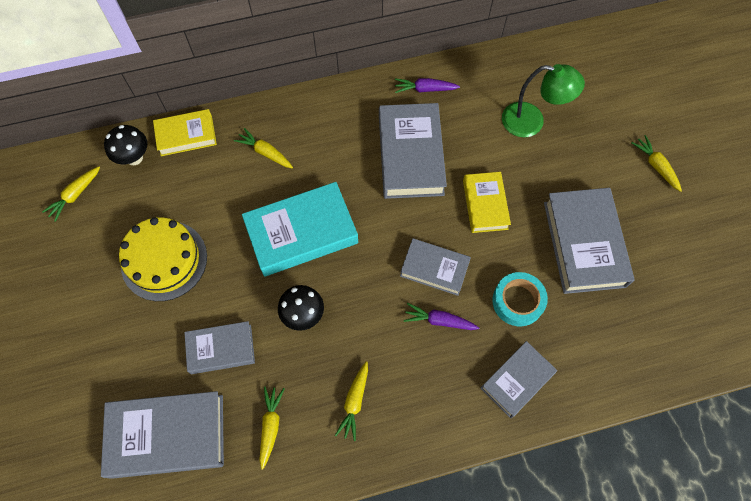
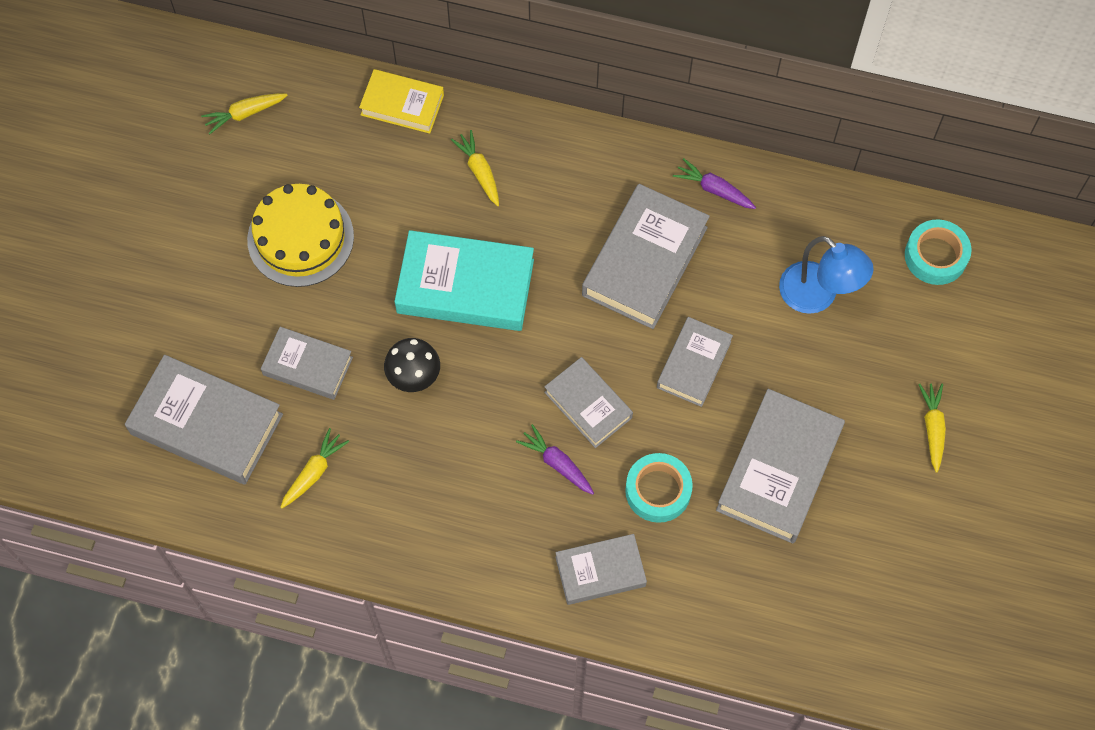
camera: 30 degrees right, 0 degrees up
black mushroom [104,125,147,165] -> none
yellow carrot [335,361,368,441] -> none
yellow book [463,172,511,233] -> grey book [657,317,733,407]
green lamp [502,64,585,137] -> blue lamp [779,236,874,314]
none -> turquoise tape [905,219,971,285]

